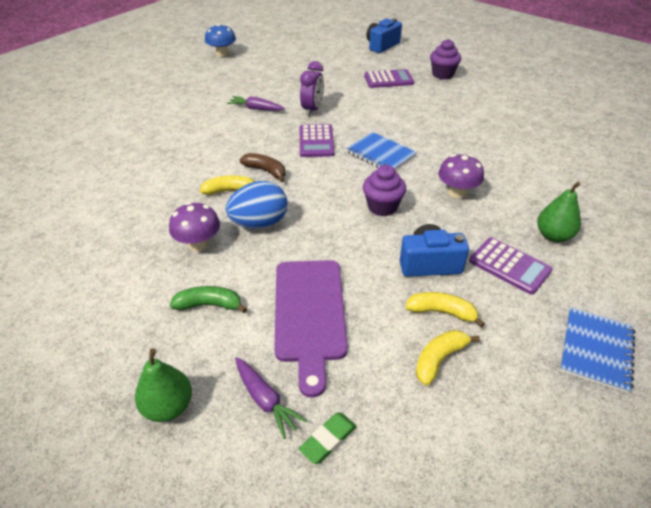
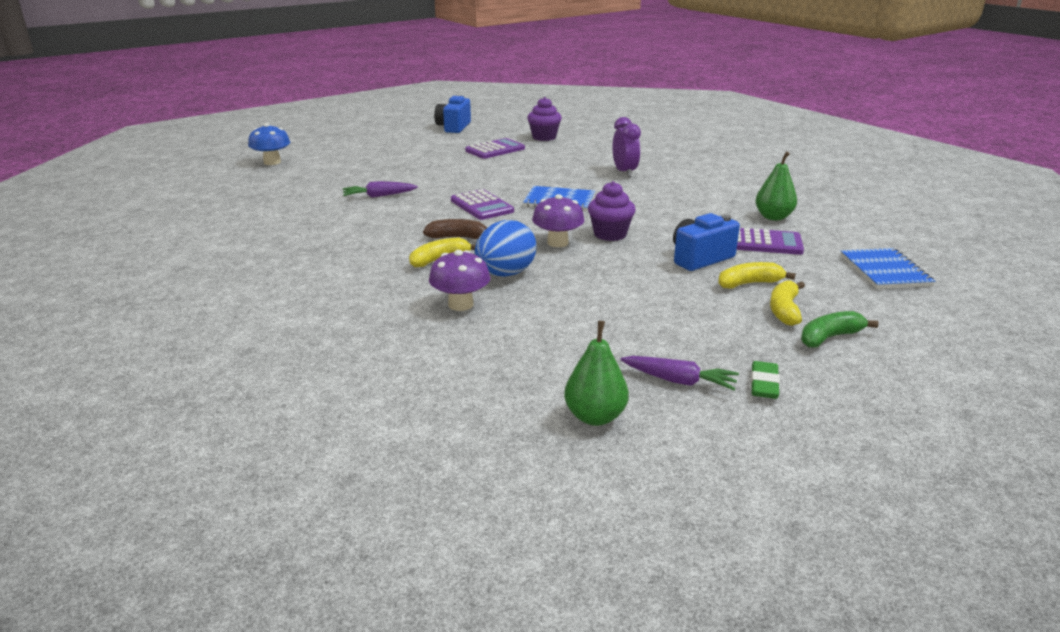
camera: 30 degrees left, 15 degrees down
green banana [170,286,247,313] -> green banana moved to [801,311,879,348]
purple cutting board [274,260,348,398] -> none
purple clock [300,61,324,116] -> purple clock moved to [612,117,641,177]
purple mushroom [438,154,484,198] -> purple mushroom moved to [532,194,585,247]

